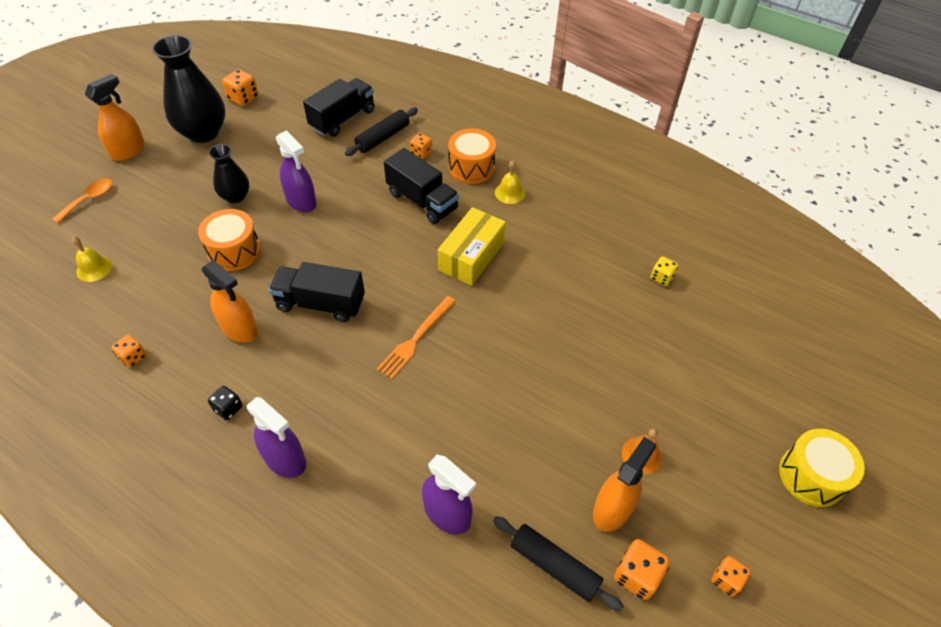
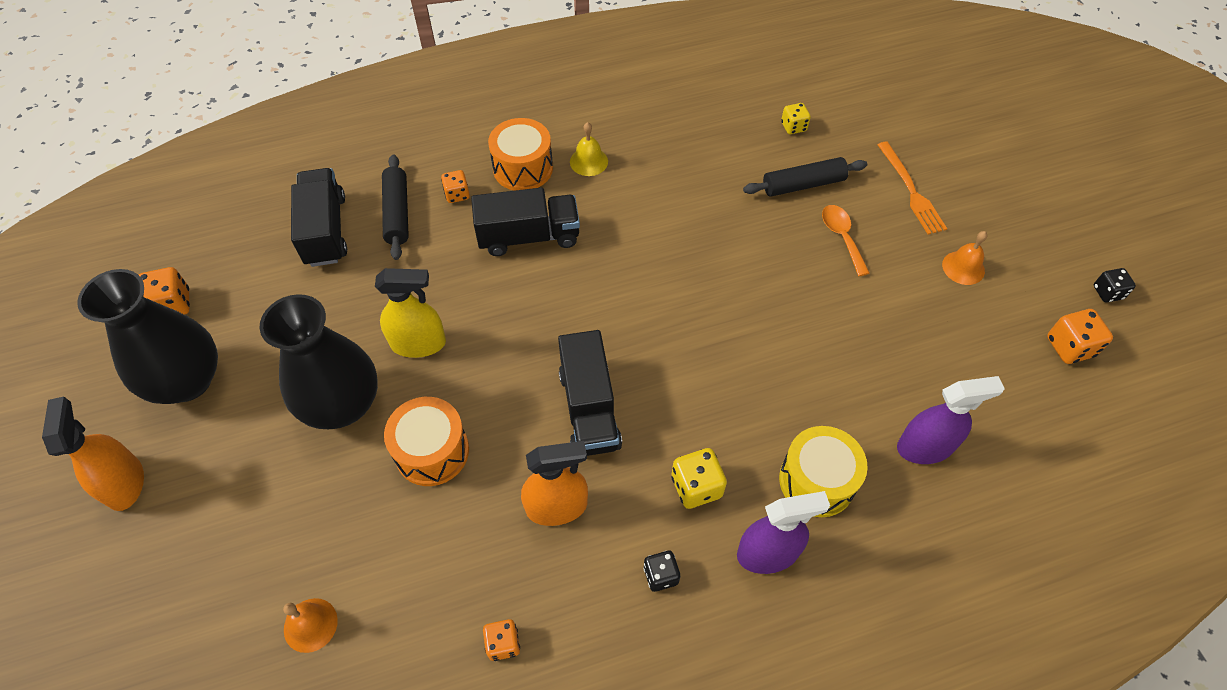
camera: 50 degrees left, 5 degrees up
orange spoon [52,179,112,223] -> orange spoon moved to [822,205,870,276]
yellow bell [72,237,112,282] -> orange bell [283,598,338,653]
black vase [208,144,249,203] -> black vase [260,294,378,429], size x1.78
black truck [269,262,365,322] -> black truck turned 60 degrees counterclockwise [558,330,622,456]
purple spray bottle [276,130,317,213] -> yellow spray bottle [375,268,446,358]
orange fork [377,296,456,379] -> orange fork moved to [877,142,947,235]
yellow box [438,207,506,286] -> none
black rolling pin [493,516,624,611] -> black rolling pin moved to [743,157,867,197]
orange spray bottle [593,437,656,532] -> none
orange dice [711,556,751,596] -> black dice [1094,268,1136,303]
yellow drum [779,429,865,507] -> yellow drum moved to [779,426,868,517]
none -> yellow dice [671,448,727,509]

